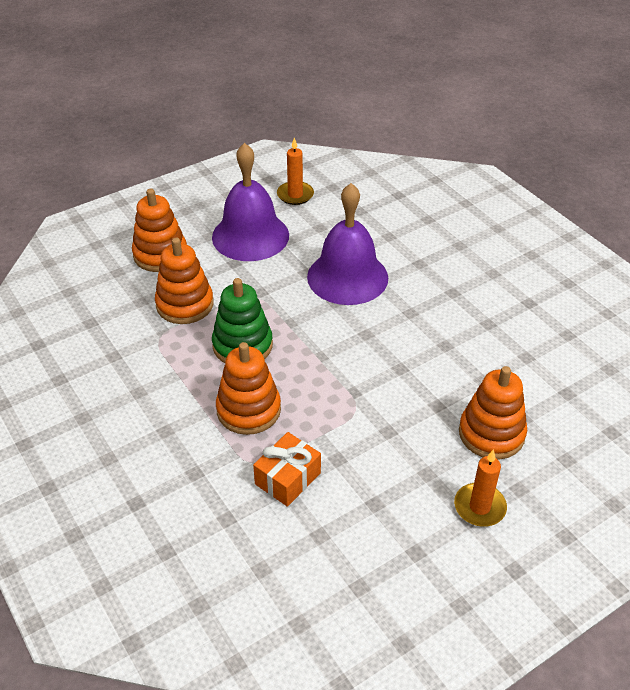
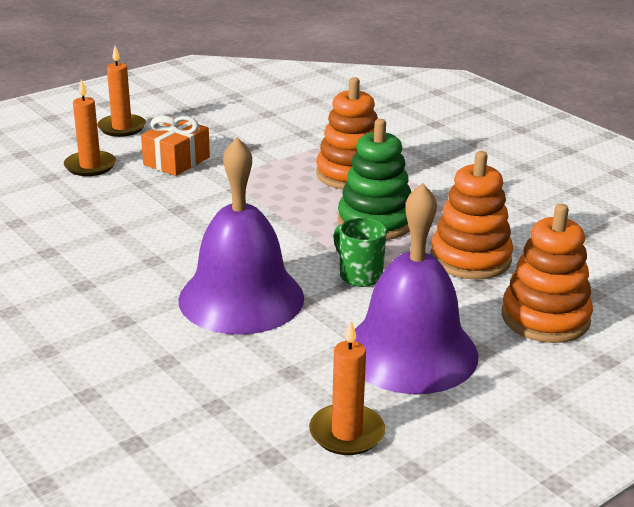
camera: 175 degrees right, 15 degrees down
orange gift [253,432,321,507] -> orange gift moved to [141,116,210,176]
orange stacking toy [459,366,527,460] -> orange candle [64,79,116,176]
none -> green mug [333,218,387,287]

